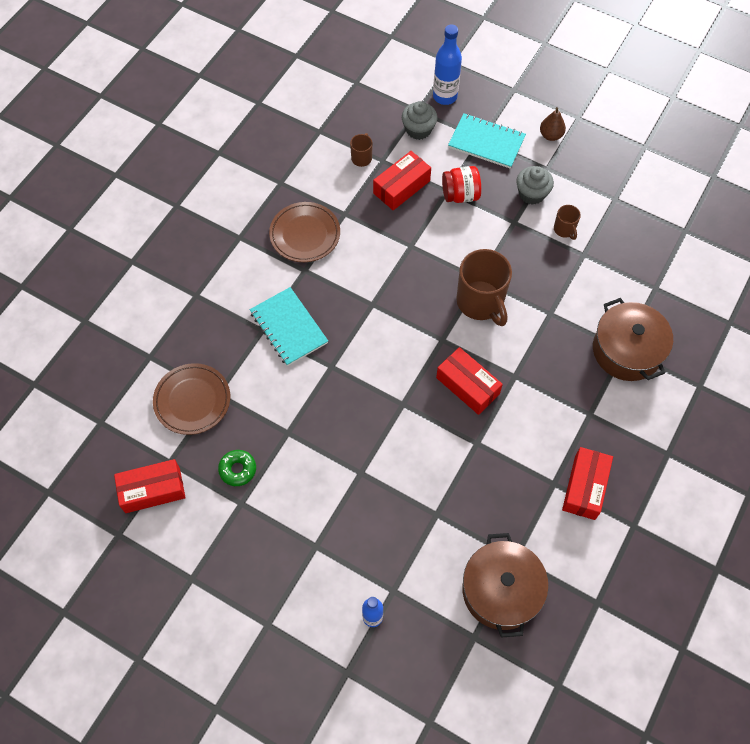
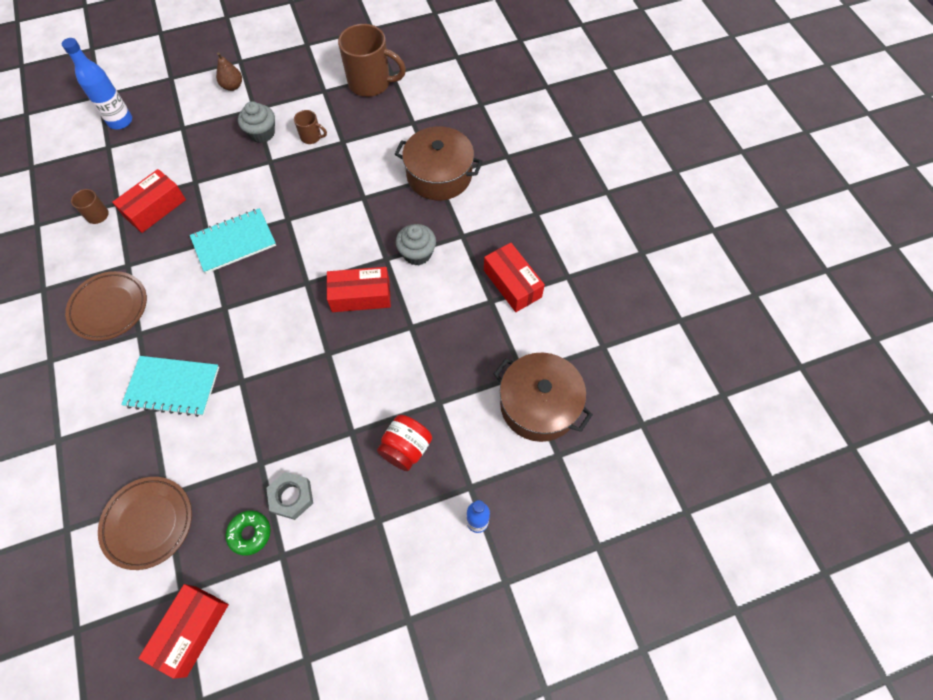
camera: 50 degrees left, 0 degrees up
red box [373,151,431,210] -> red box turned 45 degrees clockwise [112,169,186,233]
grey cupcake [402,101,437,140] -> grey cupcake moved to [396,224,436,266]
red jar [442,166,481,203] -> red jar moved to [377,415,432,471]
turquoise notebook [448,113,526,169] -> turquoise notebook moved to [190,208,276,273]
brown mug [456,249,512,326] -> brown mug moved to [338,24,406,97]
none -> grey nut [266,472,313,520]

